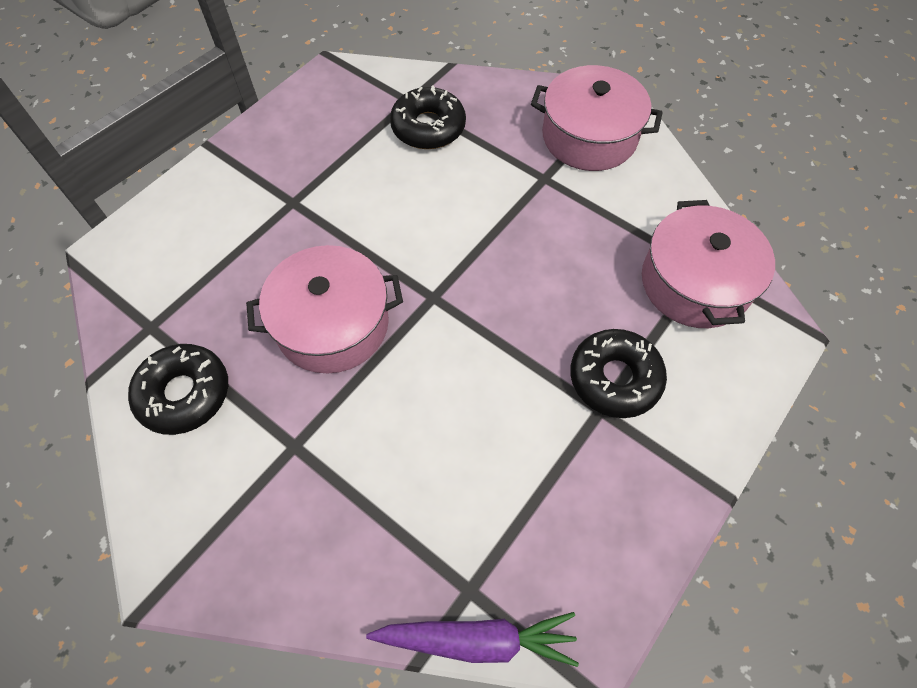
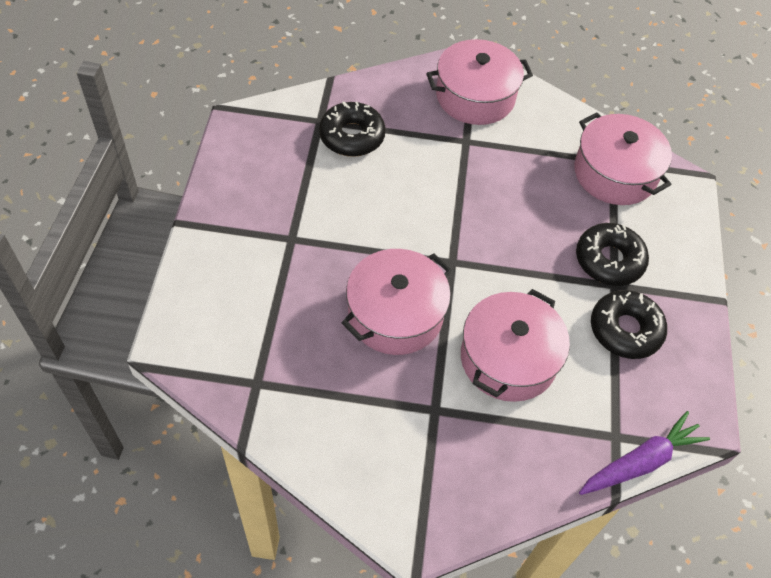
camera: 35 degrees left, 5 degrees down
black donut [128,344,228,435] -> black donut moved to [591,290,667,359]
none -> pink pot [461,289,570,402]

